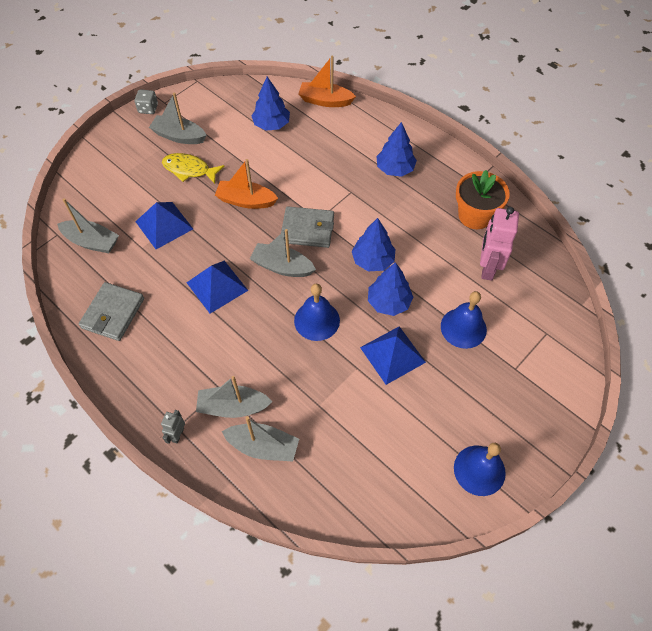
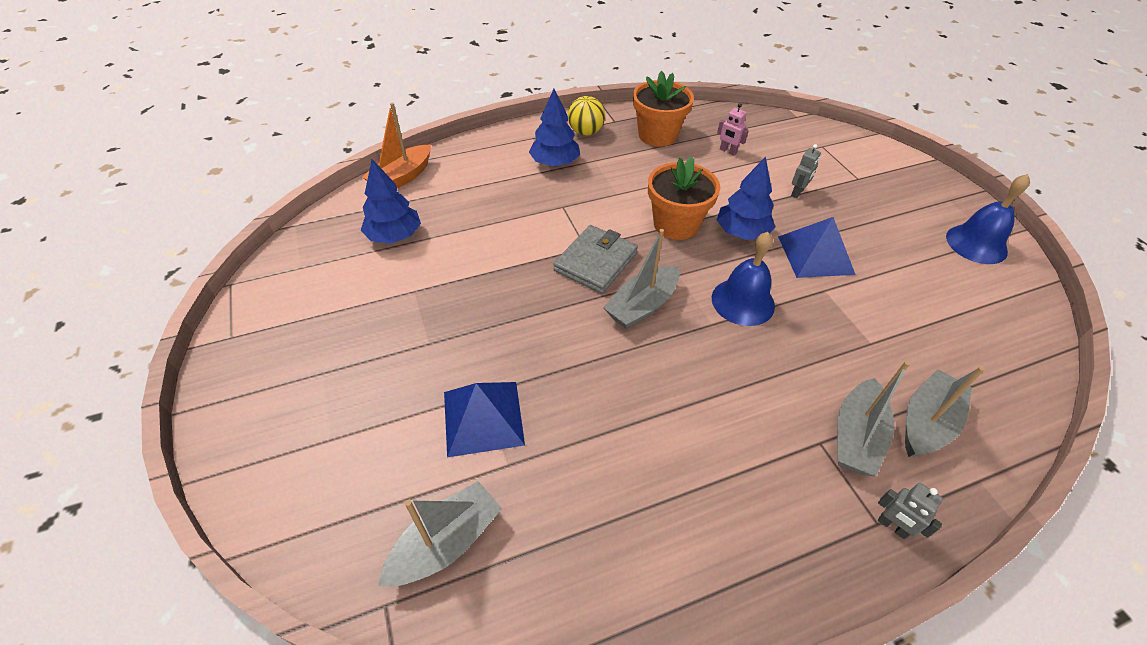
camera: 65 degrees left, 10 degrees down
grey wallet [79,282,144,341] -> none
grey dice [135,89,158,114] -> none
grey boat [149,93,206,144] -> none
yellow fish [162,153,224,184] -> none
blue pyramid [186,261,248,313] -> none
orange boat [215,159,278,209] -> none
blue tree [352,218,395,271] -> orange flower pot [648,156,720,240]
blue bell [441,291,487,349] -> grey robot [791,144,821,198]
pink robot [480,207,519,281] -> pink robot [717,103,749,155], size x0.49
none -> yellow ball [568,96,605,136]

